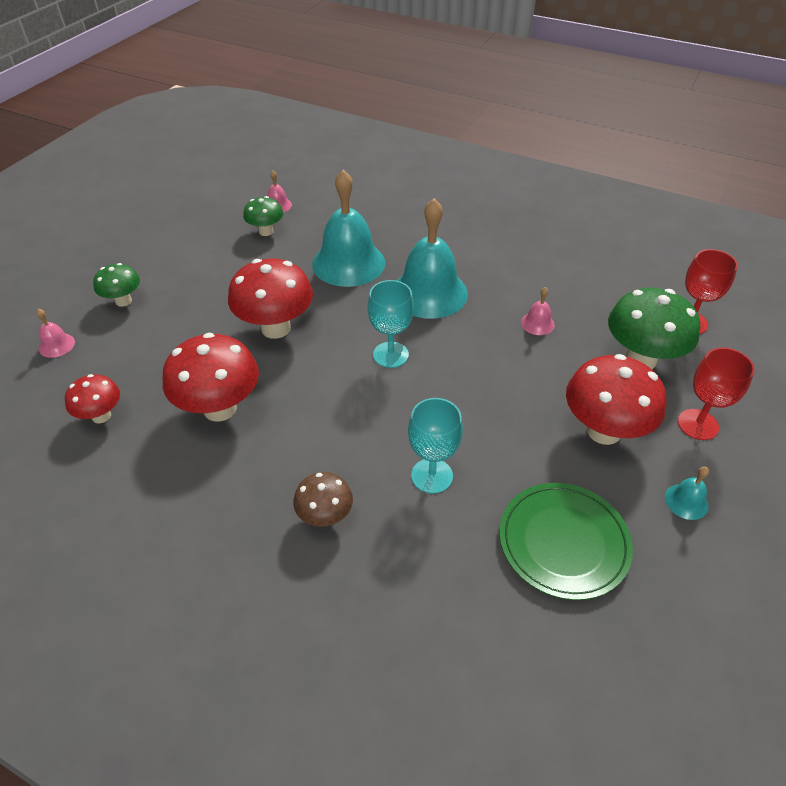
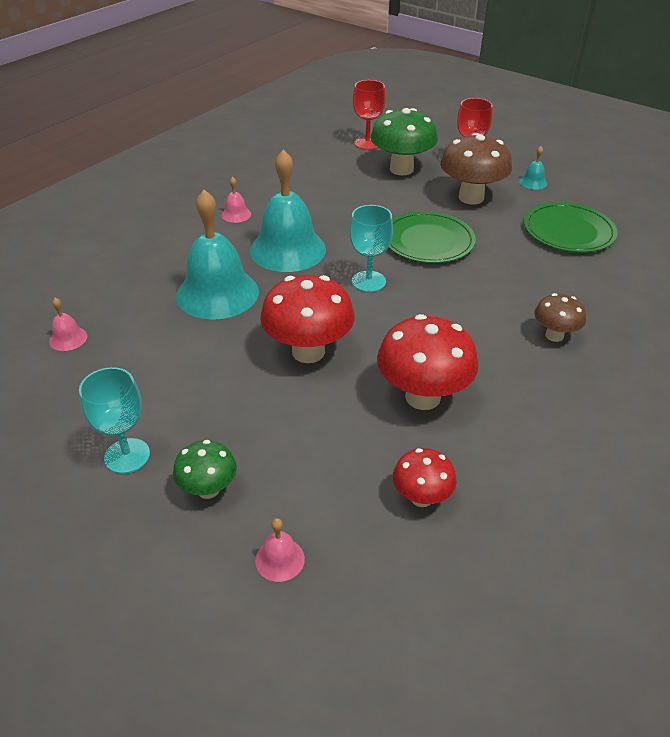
camera: 80 degrees left, 5 degrees down
green mushroom [243,196,284,236] -> none
turquoise goblet [408,398,463,494] -> turquoise goblet moved to [79,367,150,474]
pink bell [521,287,555,335] -> pink bell moved to [221,177,251,223]
red mushroom [566,354,667,445] -> brown mushroom [440,133,512,204]
none -> green plate [389,211,476,263]

